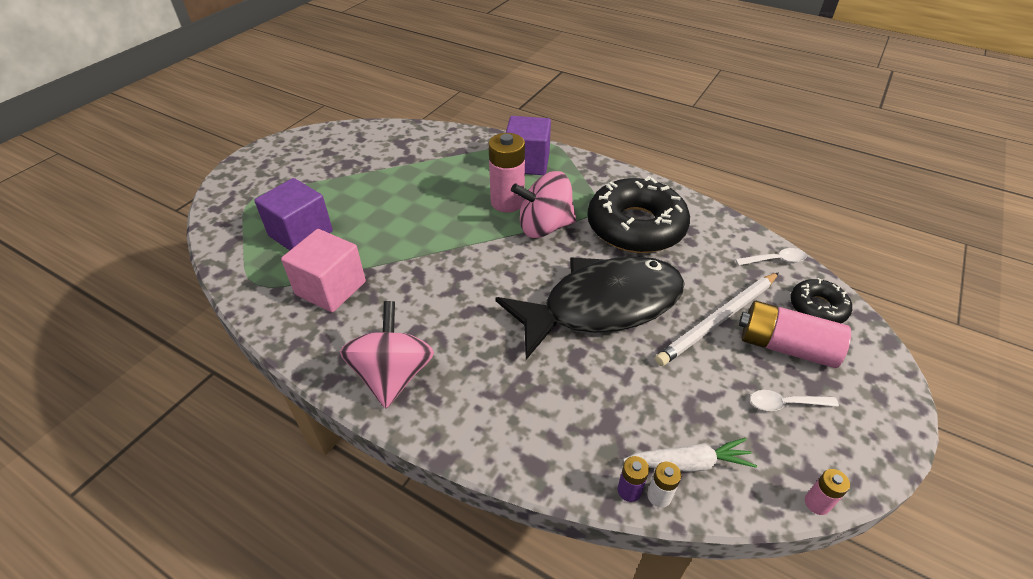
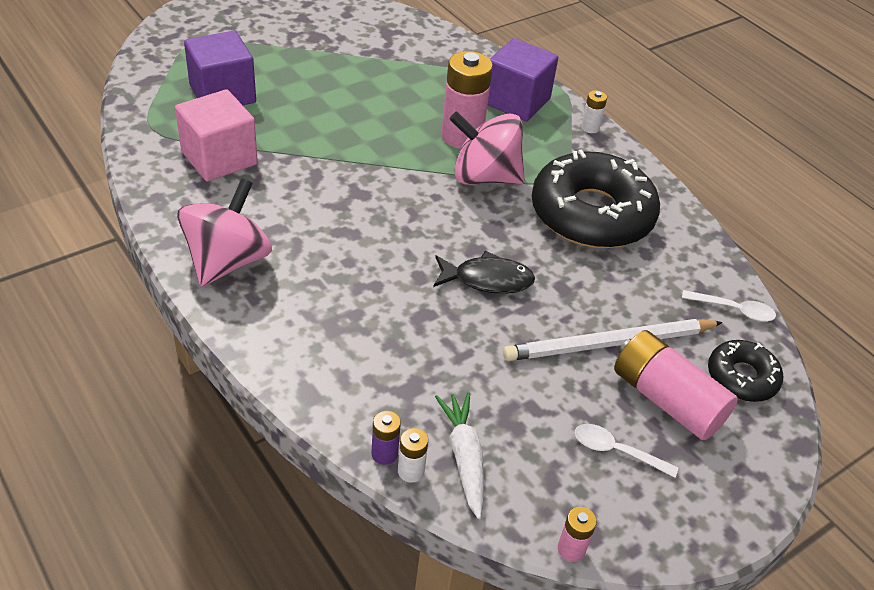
camera: 20 degrees right, 0 degrees up
black fish [495,256,685,360] -> black fish [433,251,535,294], size x0.45
white carrot [623,438,757,472] -> white carrot turned 120 degrees counterclockwise [435,392,484,519]
none -> white battery [581,90,607,133]

